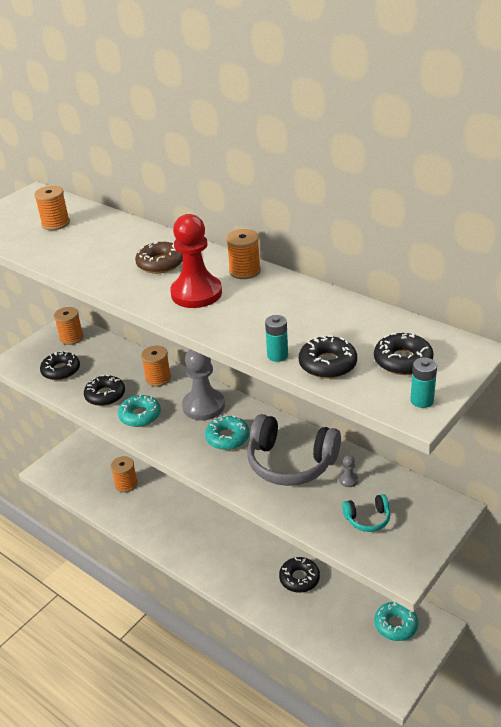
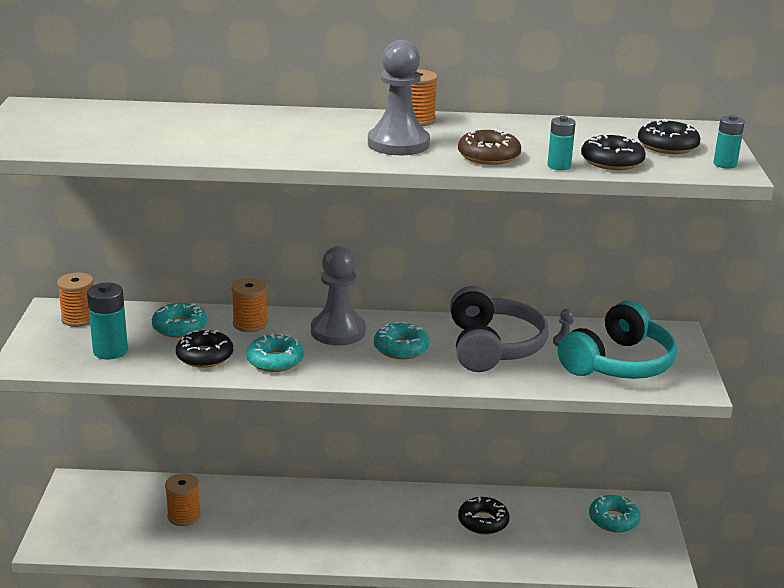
camera: 40 degrees left, 10 degrees down
orange spool [34,186,70,230] -> none
black donut [40,351,80,380] -> turquoise battery [87,283,128,360]
brown donut [135,241,183,274] -> brown donut moved to [458,129,521,165]
red pawn [170,214,222,308] -> grey pawn [368,40,430,155]
grey headphones [247,414,341,486] -> grey headphones turned 75 degrees counterclockwise [450,286,548,372]
turquoise headphones [342,494,390,532] -> turquoise headphones [558,301,677,379], size x2.12
none -> turquoise donut [152,303,207,338]

